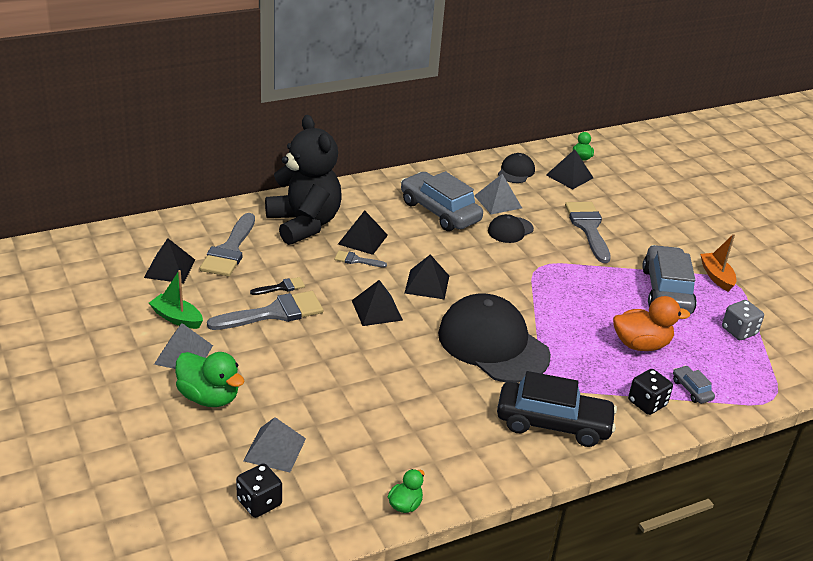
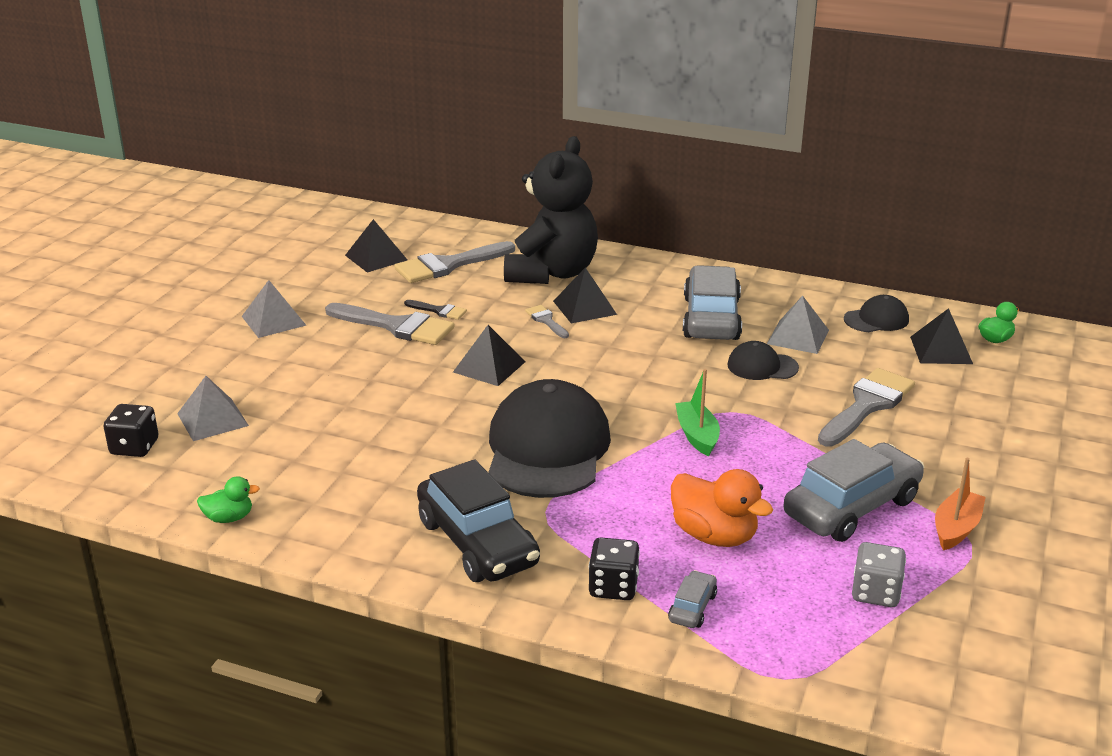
camera: 50 degrees right, 5 degrees down
green boat [149,270,203,329] -> green boat moved to [675,369,720,456]
green duck [175,352,245,407] -> none
black pyramid [405,254,449,299] -> none

